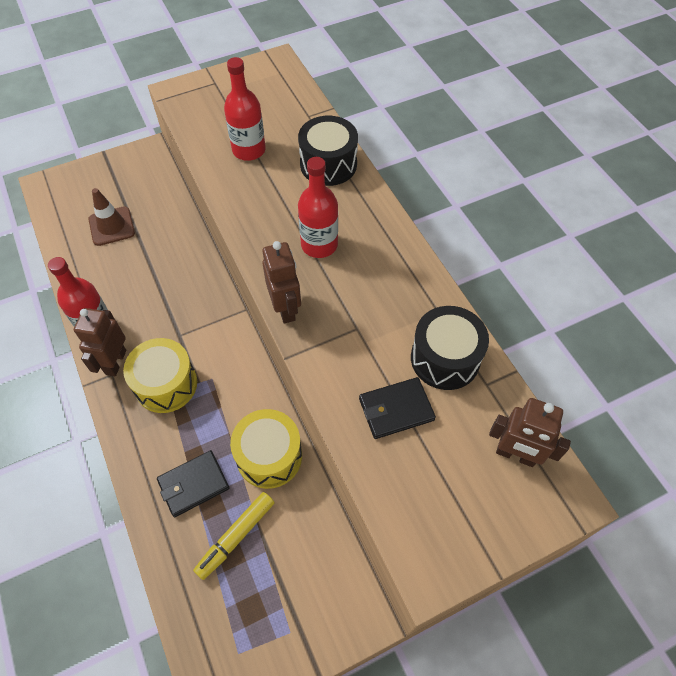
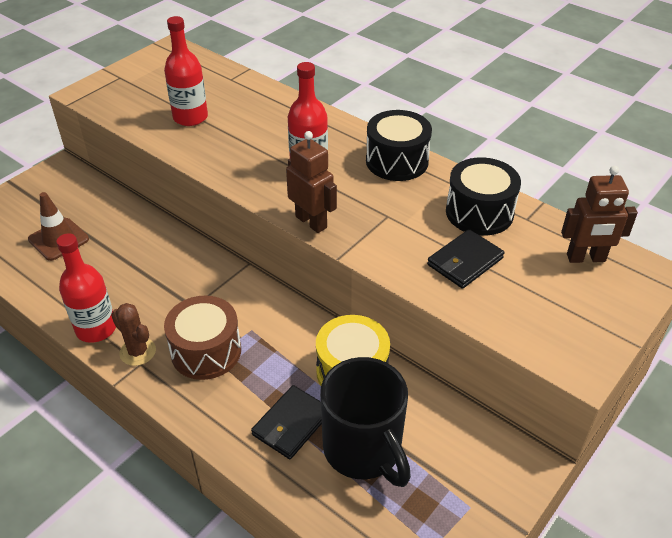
camera: 25 degrees left, 15 degrees down
brown robot [74,308,126,376] -> brown cactus [111,303,156,366]
yellow drum [123,338,197,413] -> brown drum [164,296,241,380]
yellow marker [193,492,275,580] -> black mug [320,357,411,487]
black drum [298,116,358,186] -> black drum moved to [366,110,432,181]

